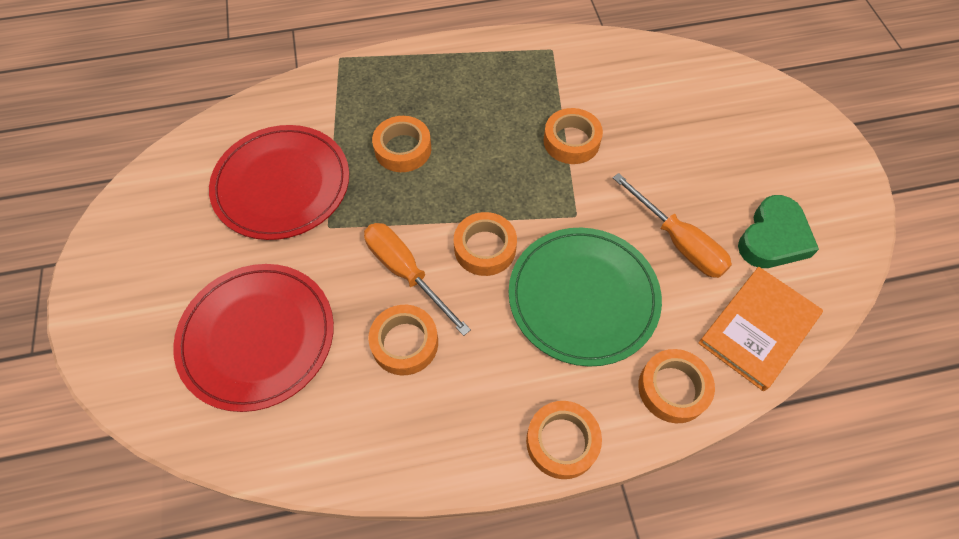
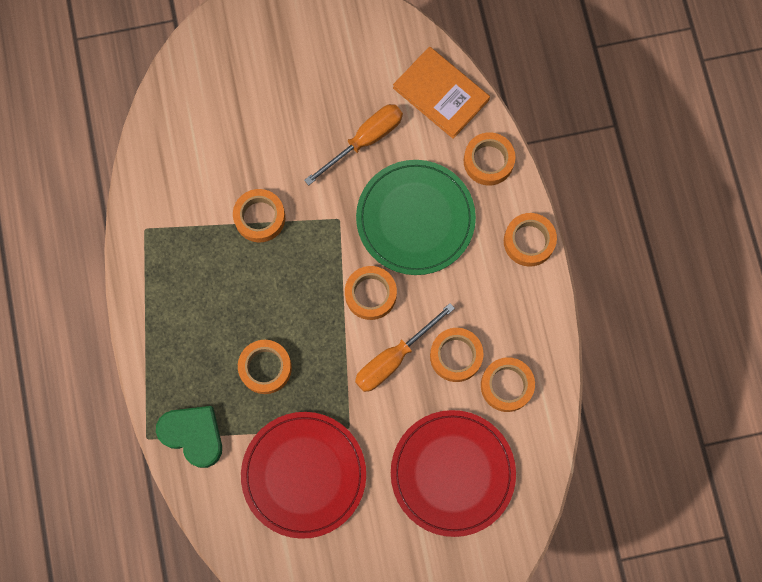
camera: 90 degrees left, 15 degrees up
green heart [738,195,819,268] -> green heart moved to [156,406,222,468]
none -> orange tape [481,357,535,412]

